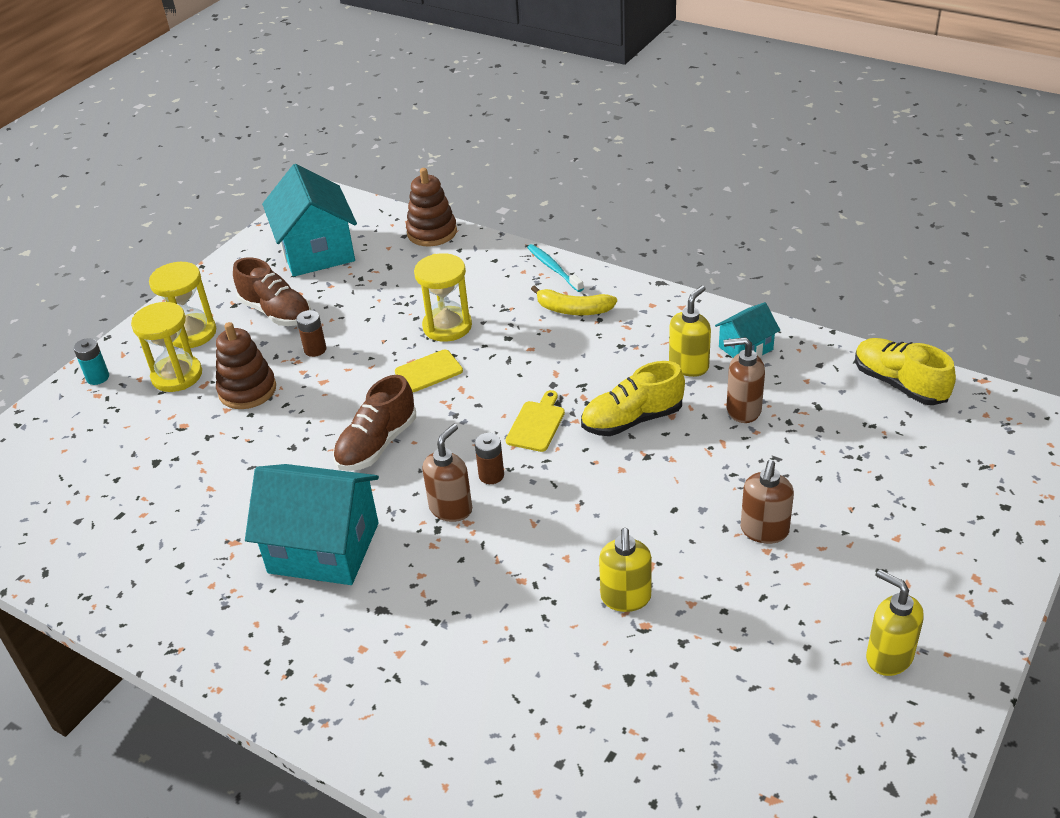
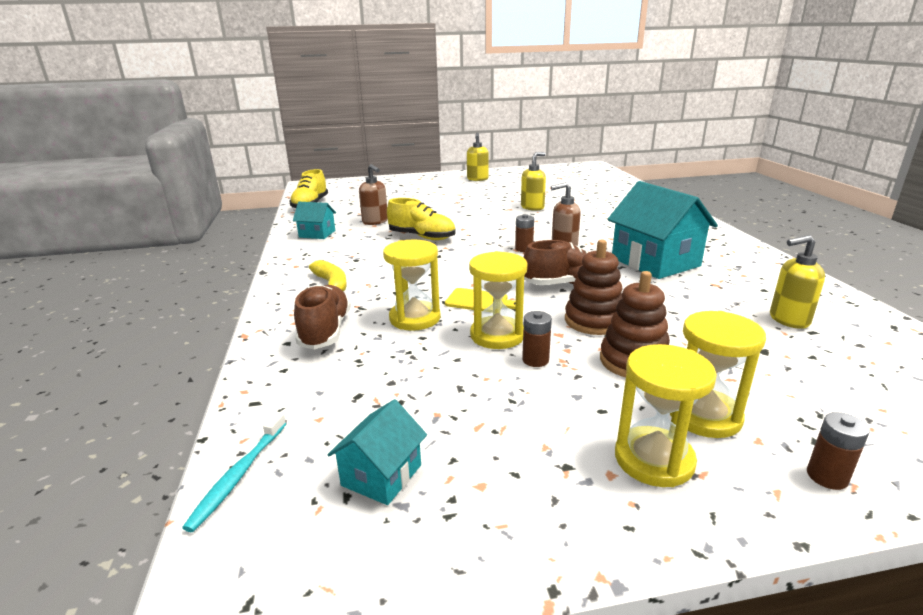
camera: 135 degrees left, 15 degrees down
turquoise battery [74,338,109,385] -> brown battery [807,412,870,490]
brown shoe [233,257,311,326] -> brown shoe moved to [294,285,351,349]
turquoise house [262,164,357,277] -> turquoise house [327,399,427,505], size x0.51
brown stacking toy [406,168,457,246] -> brown stacking toy moved to [565,239,623,335]
yellow cutting board [506,390,565,452] -> none
turquoise toothbrush [527,244,584,292] -> turquoise toothbrush moved to [182,412,287,532]
yellow soap dispenser [669,285,711,377] -> yellow soap dispenser moved to [770,235,825,329]
brown soap dispenser [741,460,794,544] -> none
none -> yellow hourglass [469,251,527,349]

